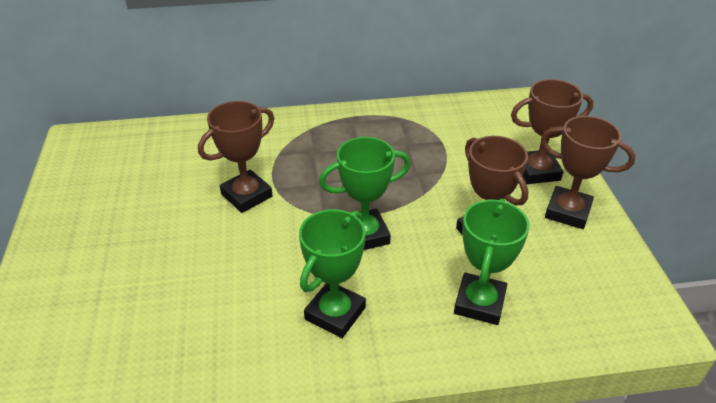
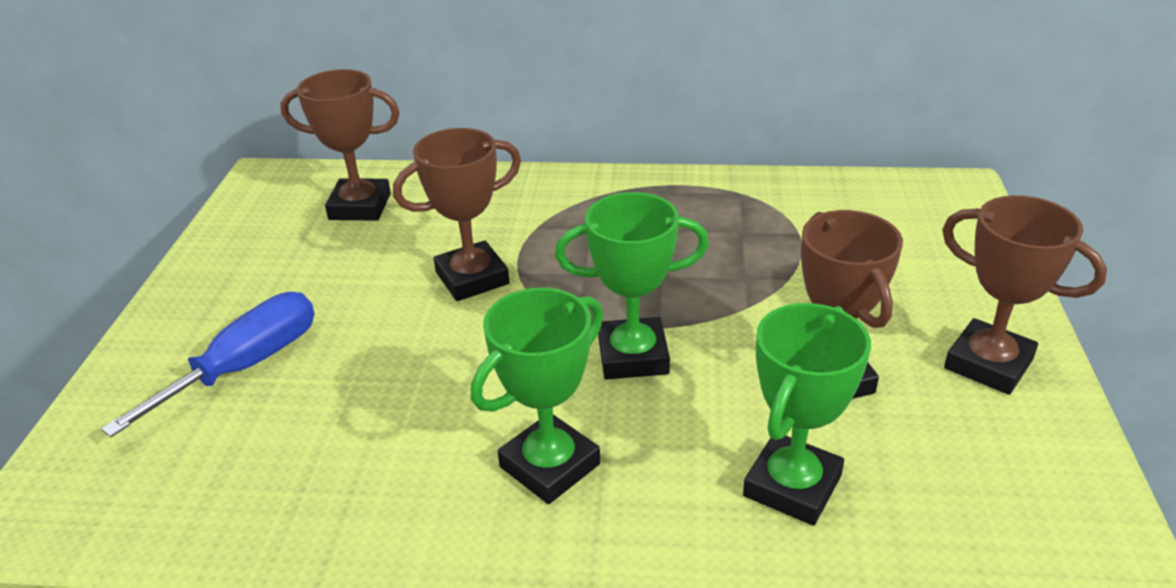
camera: 15 degrees right, 5 degrees down
brown trophy [511,79,594,184] -> brown trophy moved to [280,69,400,221]
none -> blue screwdriver [101,292,315,437]

